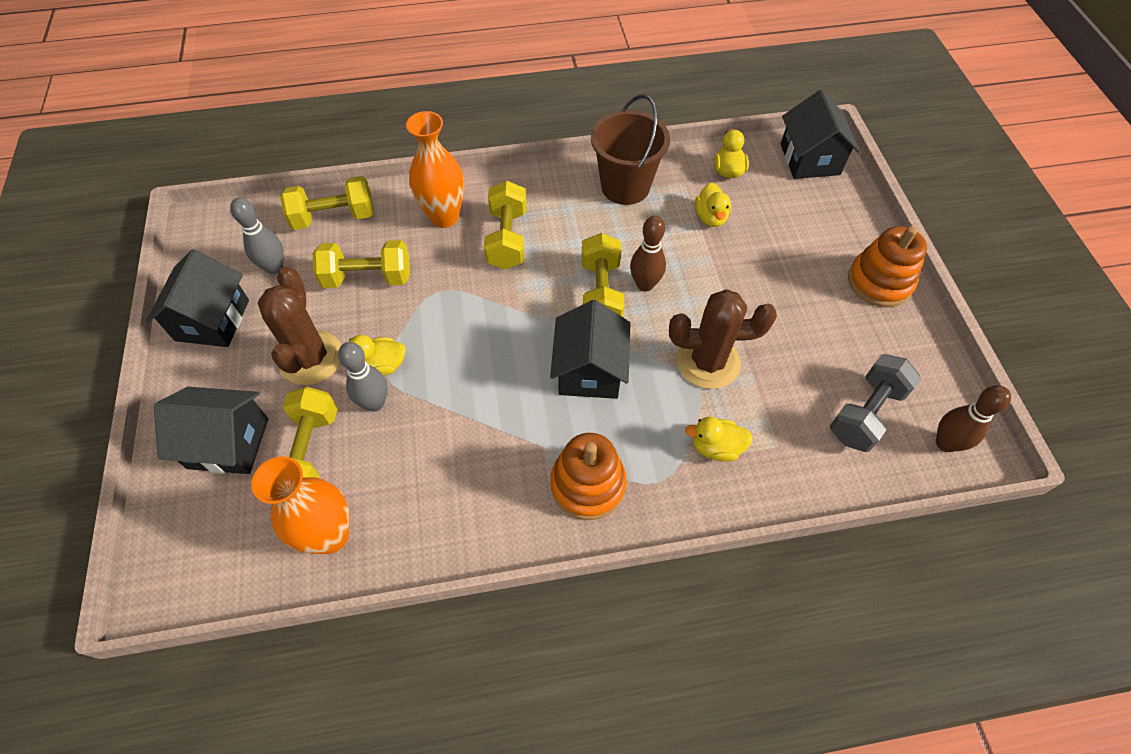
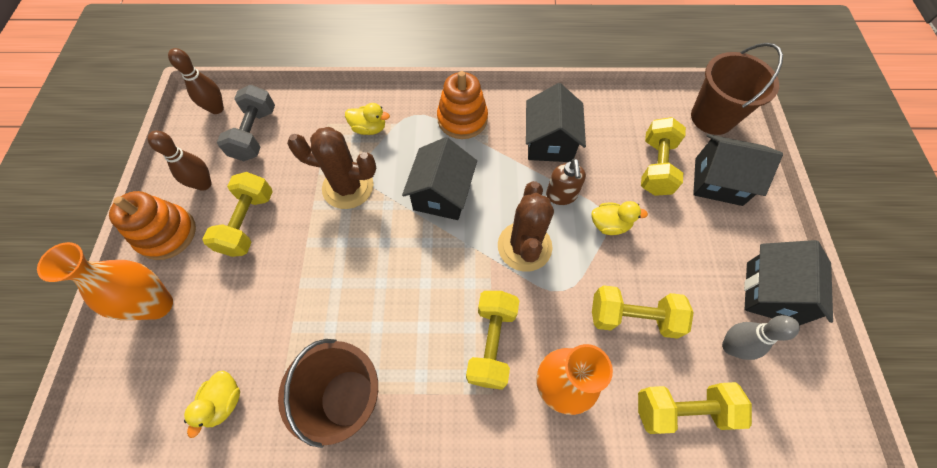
camera: 170 degrees left, 5 degrees up
orange vase [251,456,350,554] -> orange vase moved to [37,242,173,320]
brown cactus [258,267,342,385] -> brown cactus moved to [498,181,554,272]
grey bowling pin [338,342,388,412] -> none
yellow dumbbell [582,233,625,317] -> yellow dumbbell moved to [202,172,273,257]
brown bowling pin [630,216,666,292] -> brown bowling pin moved to [148,131,211,191]
yellow duck [695,182,731,227] -> none
black house [781,90,860,179] -> black house moved to [526,83,586,162]
grey dumbbell [830,354,921,452] -> grey dumbbell turned 45 degrees counterclockwise [217,85,275,161]
none -> brown soap dispenser [546,159,586,205]
none -> brown bucket [691,43,783,135]

